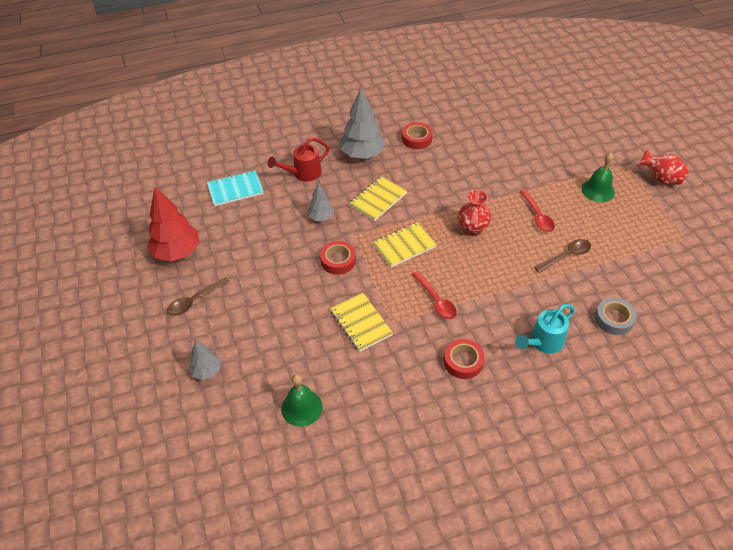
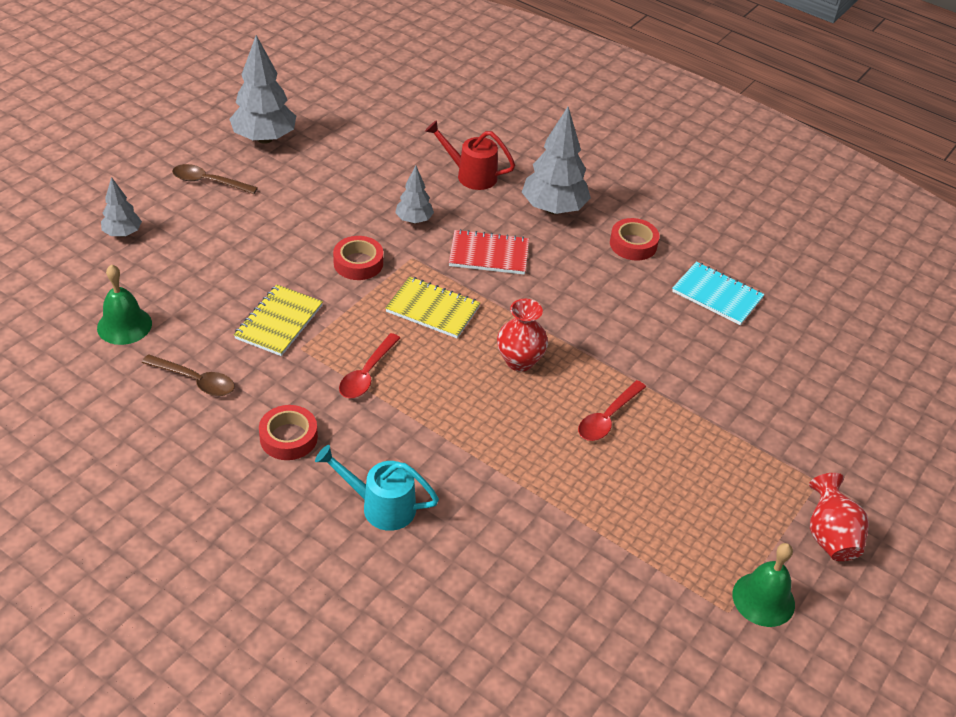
camera: 50 degrees right, 5 degrees down
red tree [147,187,199,262] -> grey tree [229,35,296,144]
turquoise notebook [207,170,264,206] -> turquoise notebook moved to [672,262,765,325]
yellow notebook [349,176,407,221] -> red notebook [449,229,529,275]
brown spoon [534,239,591,273] -> brown spoon moved to [142,354,235,396]
green bell [581,152,615,202] -> green bell moved to [732,543,795,627]
grey tape [595,297,637,335] -> none

